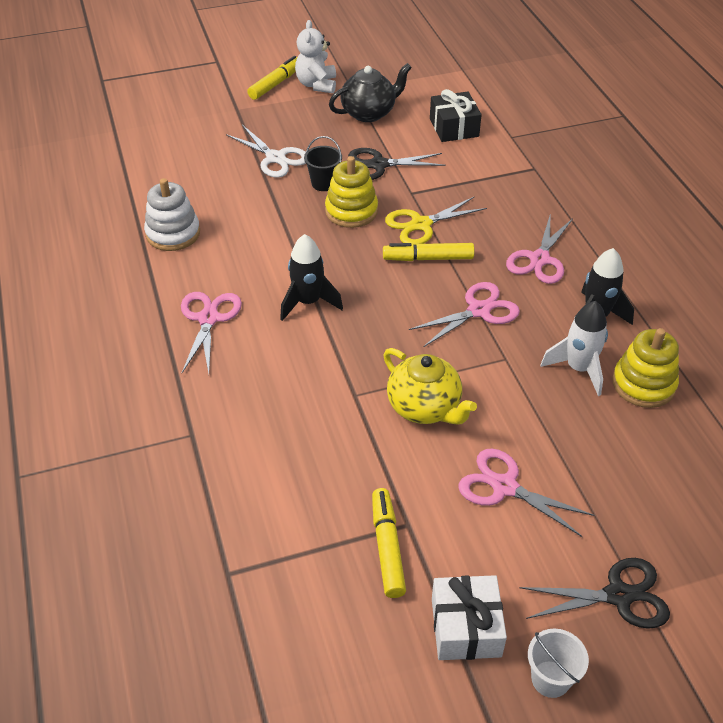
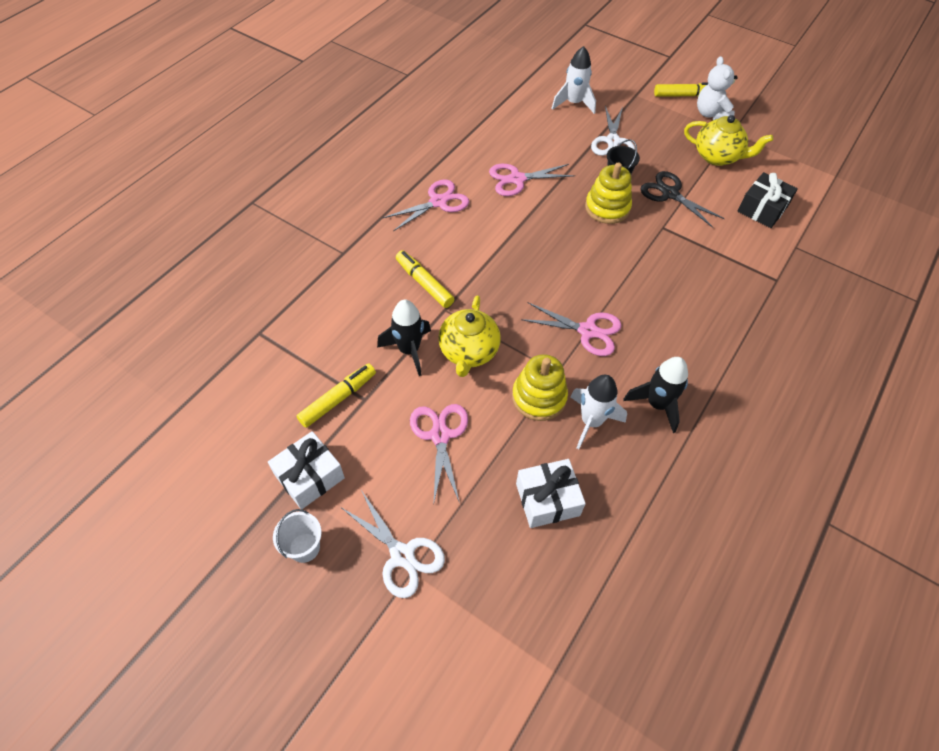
camera: 50 degrees right, 10 degrees up
white stacking toy [144,178,200,251] -> none
black rocket [280,234,343,321] -> black rocket moved to [377,300,431,376]
white teddy bear [295,20,336,93] -> white teddy bear turned 60 degrees counterclockwise [697,56,738,120]
black teapot [329,63,412,122] -> yellow teapot [684,115,773,166]
yellow marker [383,243,474,261] -> yellow marker moved to [396,250,454,308]
yellow scissors [385,196,487,245] -> none
pink scissors [506,213,573,284] -> pink scissors moved to [489,164,575,196]
black scissors [520,558,670,629] -> white scissors [342,490,445,598]
yellow stacking toy [612,328,679,408] -> yellow stacking toy moved to [512,354,568,421]
none -> white gift [516,459,586,528]
none -> white rocket [551,46,596,114]

